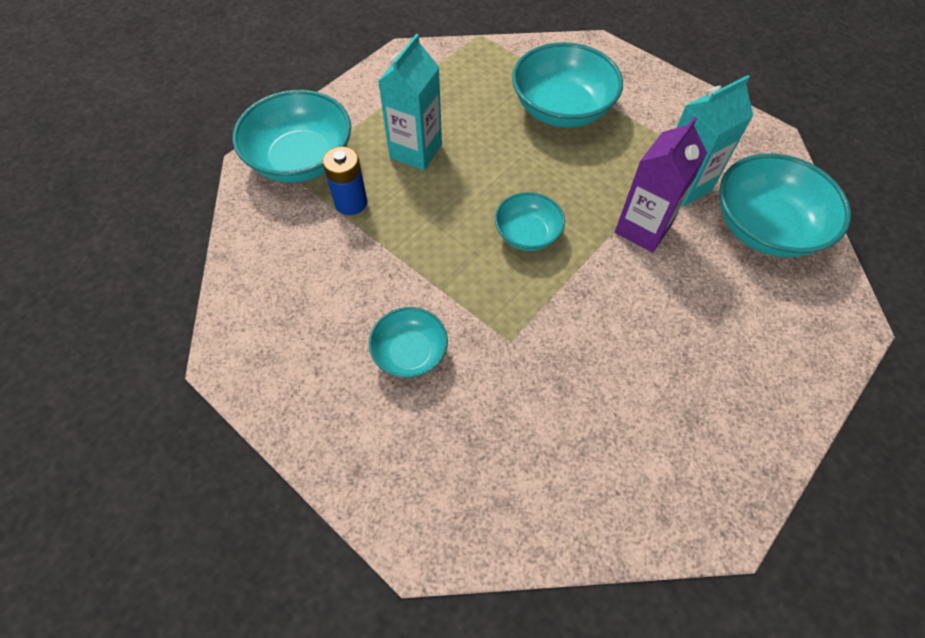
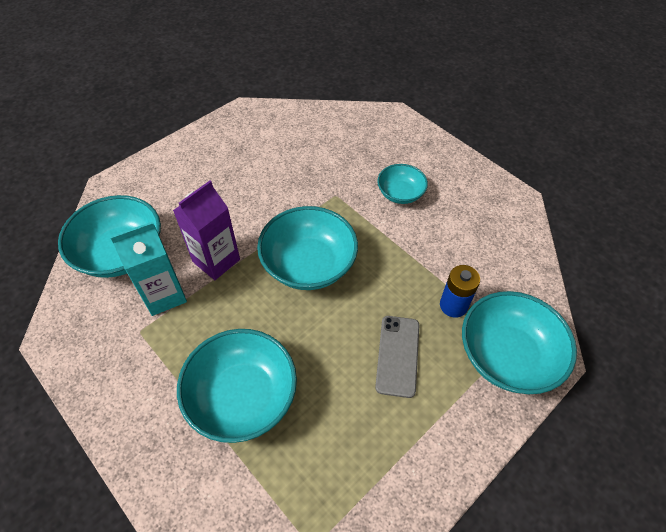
camera: 175 degrees left, 5 degrees down
turquoise carton [378,34,442,170] -> grey phone [375,316,419,398]
turquoise bowl [495,192,565,251] -> turquoise bowl [257,206,358,290], size x1.76

